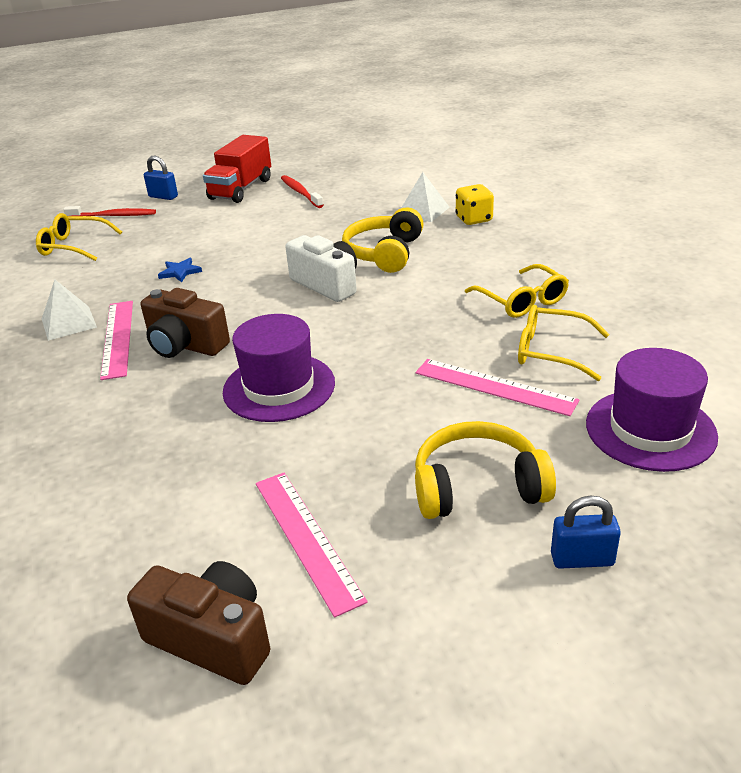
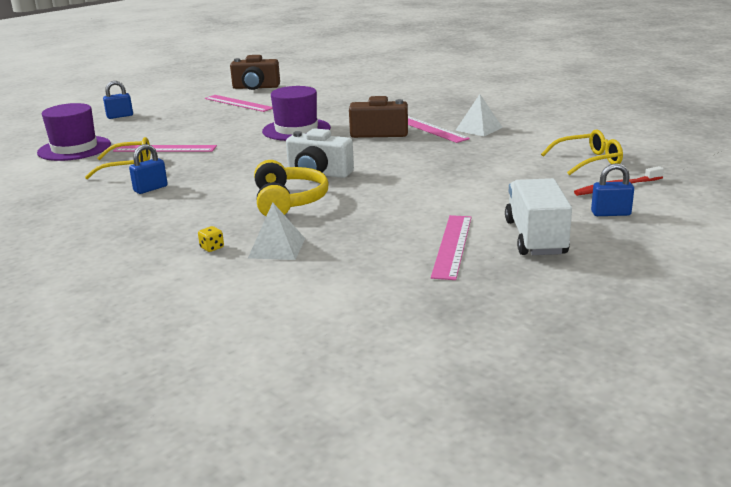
camera: 155 degrees right, 10 degrees down
blue star [158,258,202,283] -> none
red truck [203,135,271,203] -> white truck [505,178,572,255]
red toothbrush [281,175,324,208] -> pink ruler [431,215,472,280]
yellow headphones [415,421,556,519] -> none
yellow dice [455,184,494,225] -> yellow dice [198,226,224,252], size x0.54
yellow glasses [465,264,569,318] -> blue padlock [129,144,168,194]

